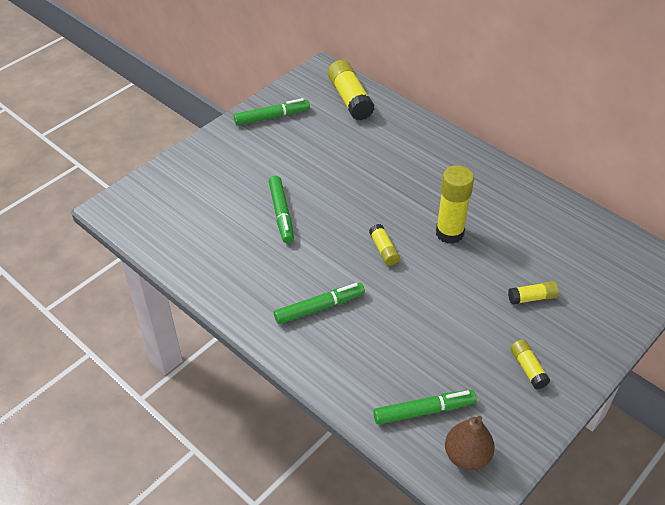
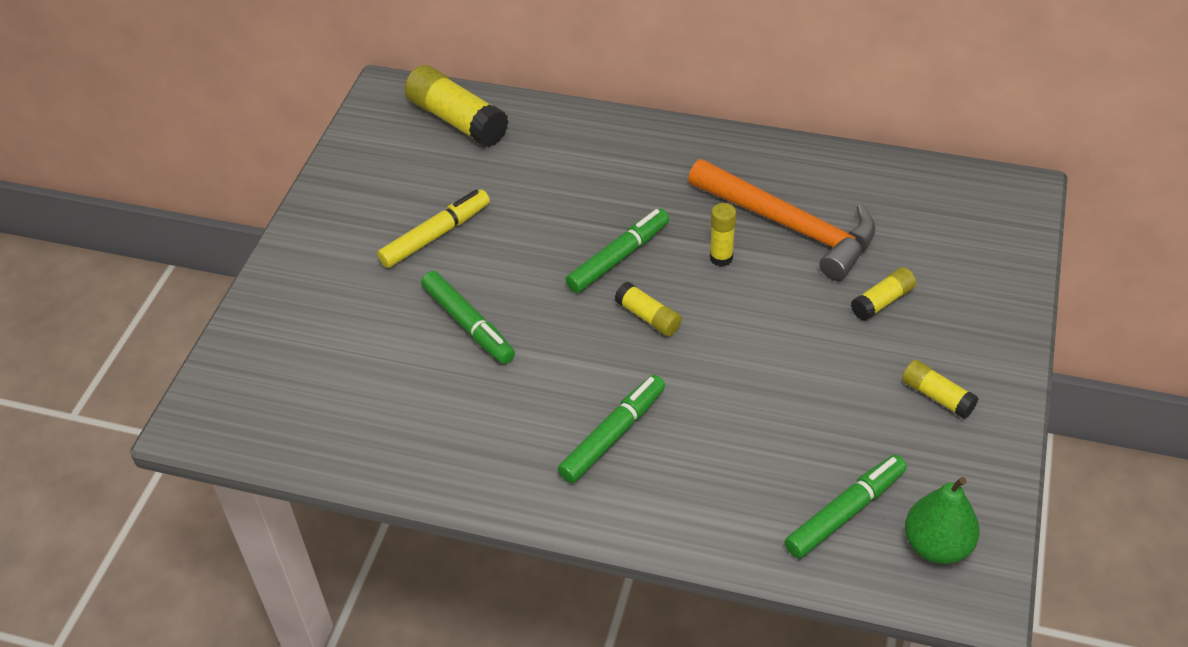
camera: 25 degrees left, 0 degrees up
green marker [234,98,310,125] -> green marker moved to [566,209,669,293]
yellow glue stick [436,165,474,244] -> yellow glue stick [710,203,736,267], size x0.54
brown pear [445,416,495,470] -> green pear [905,477,980,564]
none -> yellow marker [377,190,490,268]
none -> orange hammer [688,159,876,281]

